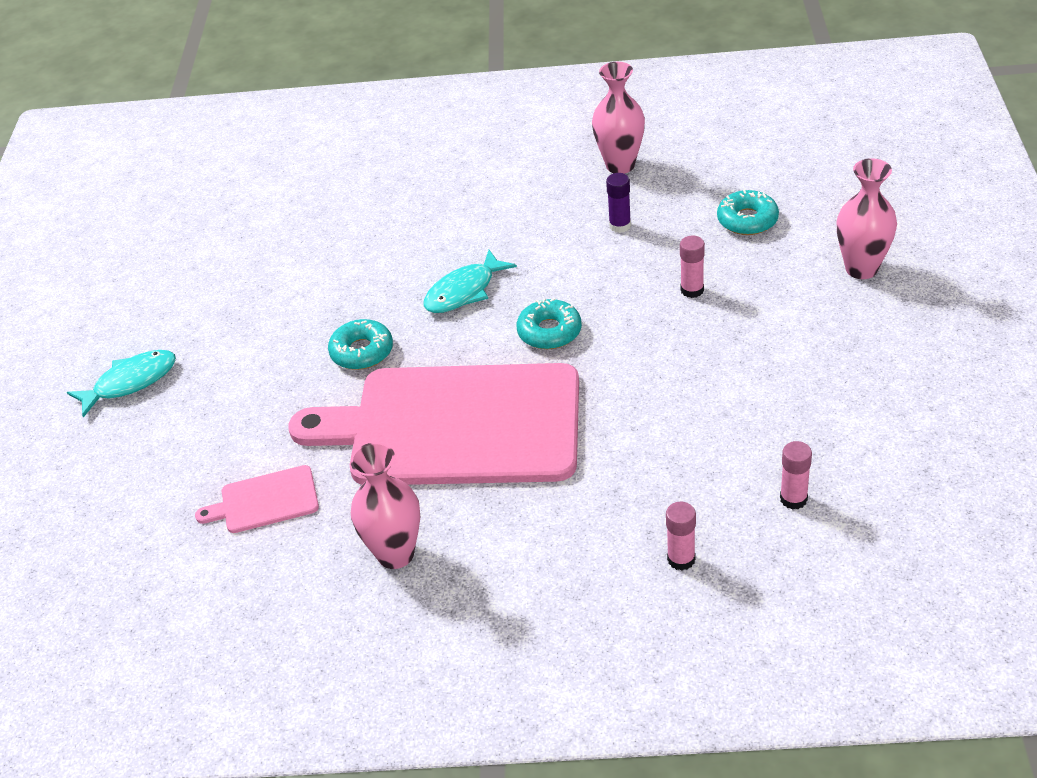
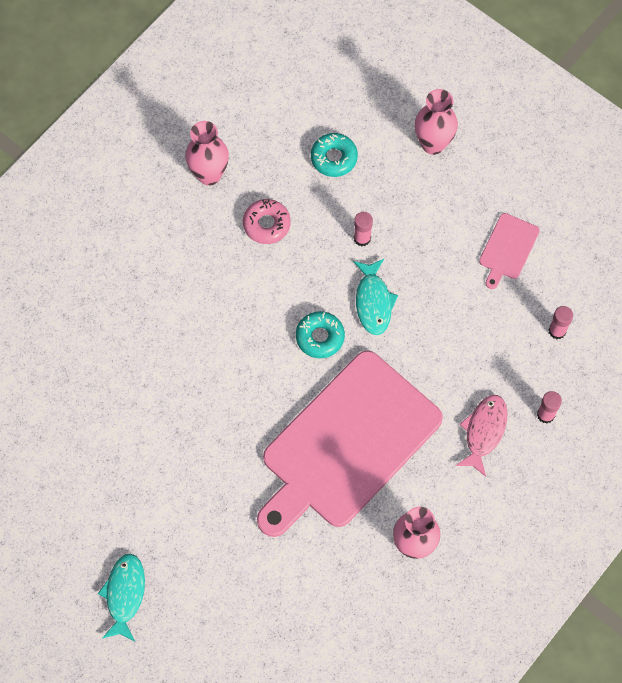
camera: 55 degrees left, 25 degrees up
pink cutting board [195,465,319,533] -> pink cutting board moved to [479,213,540,289]
turquoise donut [328,319,393,370] -> none
turquoise fish [424,250,517,313] -> turquoise fish moved to [353,259,398,335]
purple glue stick [606,173,631,233] -> pink donut [243,199,291,244]
none -> pink fish [455,395,508,477]

